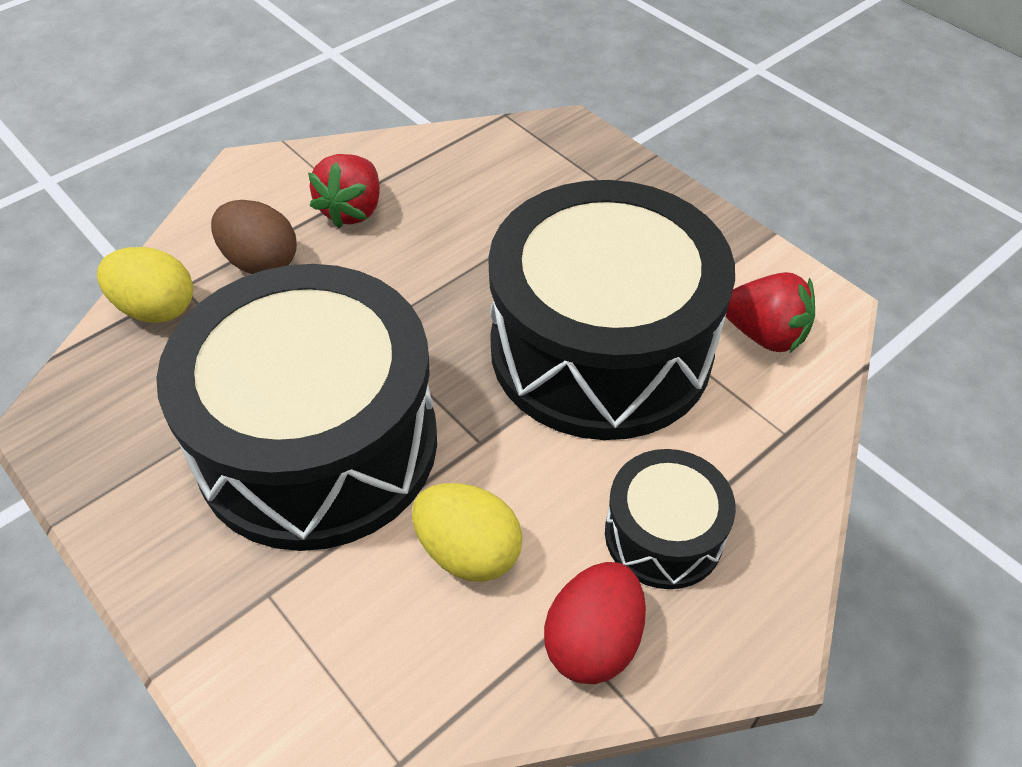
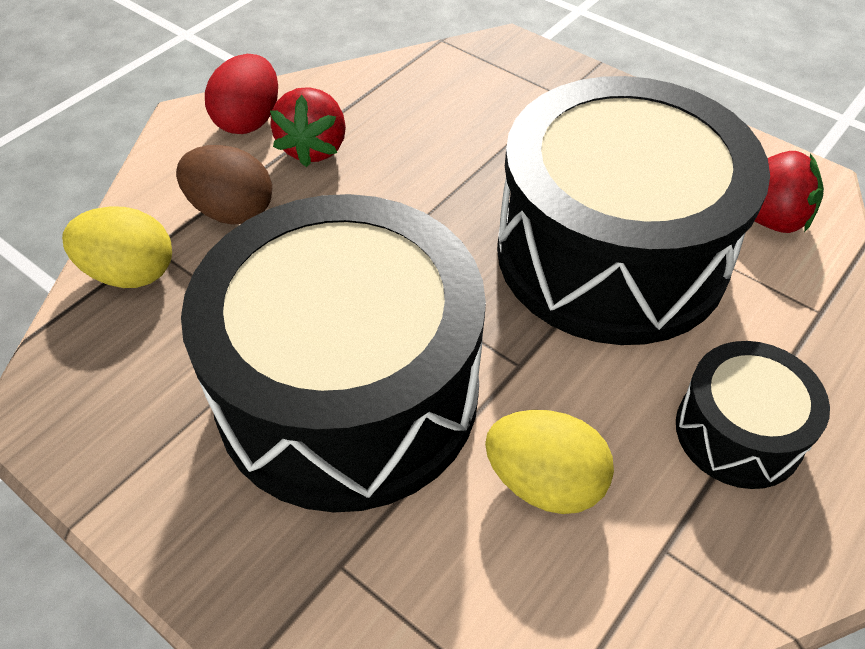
camera: 10 degrees left, 0 degrees up
red egg [544,562,646,684] -> red egg moved to [205,54,278,134]

